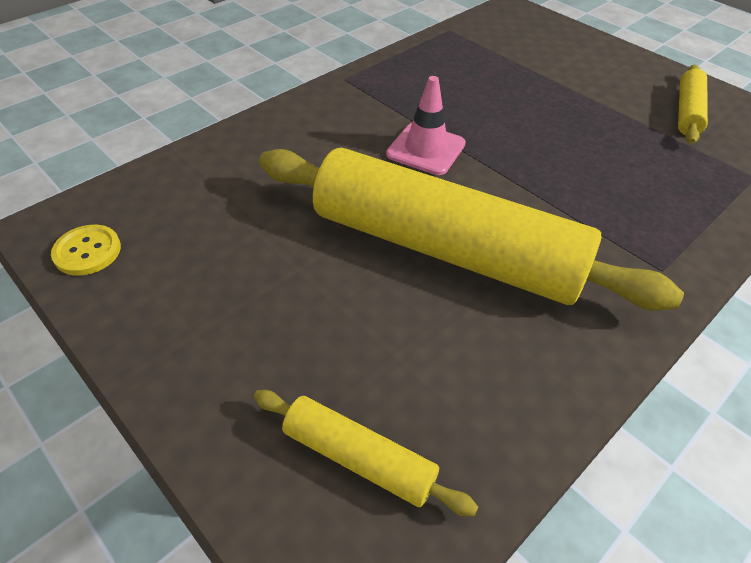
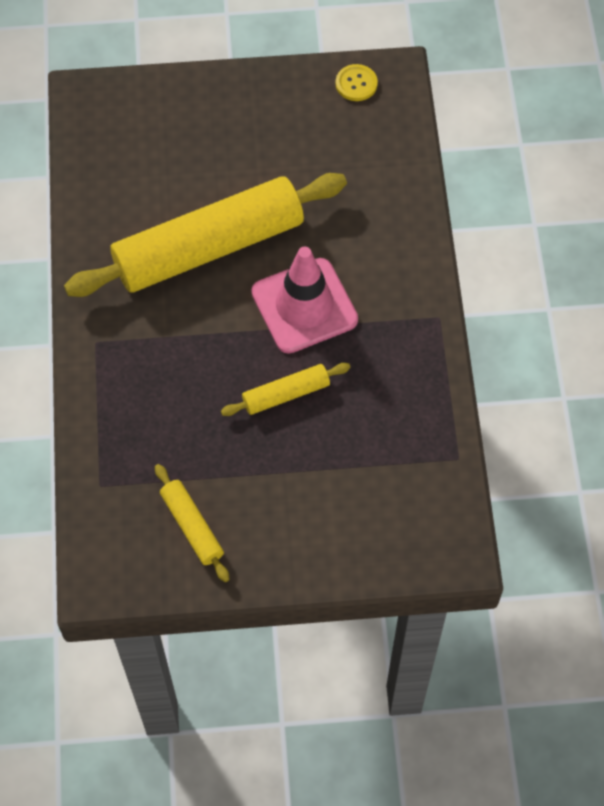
camera: 130 degrees right, 15 degrees up
yellow rolling pin [254,390,478,516] -> yellow rolling pin moved to [221,363,351,416]
pink traffic cone [386,76,466,175] -> pink traffic cone [251,247,358,353], size x1.57

